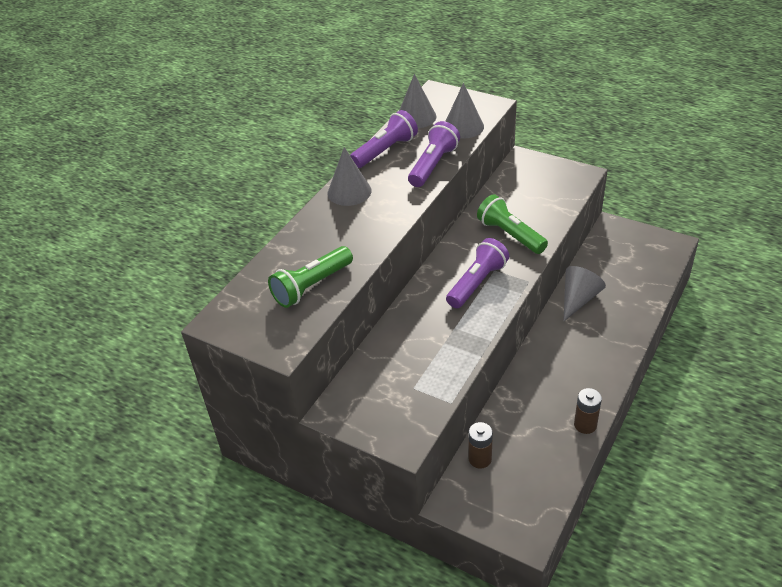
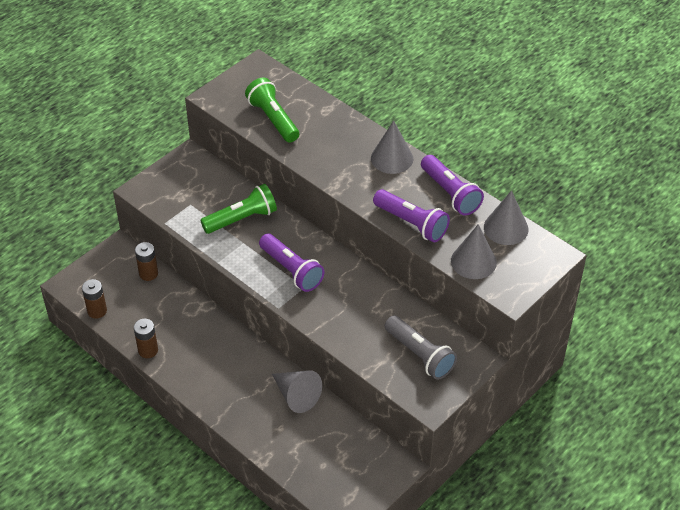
camera: 100 degrees right, 5 degrees up
green flashlight [477,194,548,254] -> green flashlight moved to [200,184,277,234]
none -> brown battery [82,279,107,319]
none -> grey flashlight [385,315,457,380]

